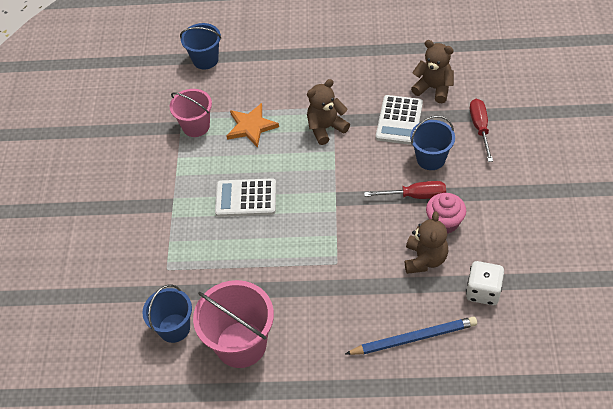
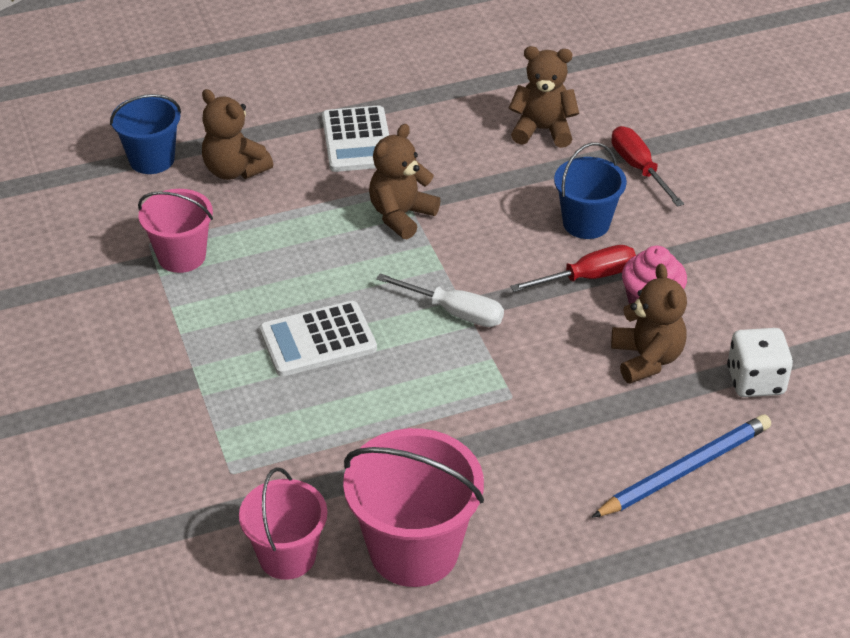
camera: 25 degrees left, 10 degrees down
blue bucket [142,284,192,343] -> pink bucket [239,467,327,580]
orange star [227,103,279,148] -> none
white calculator [376,95,423,145] -> white calculator moved to [322,106,389,172]
none -> brown teddy bear [202,89,273,180]
none -> white screwdriver [376,273,504,327]

